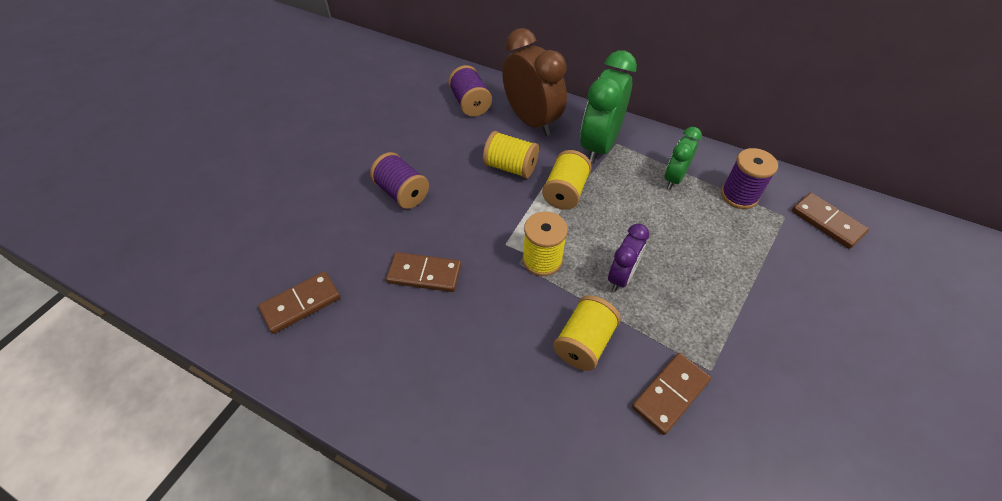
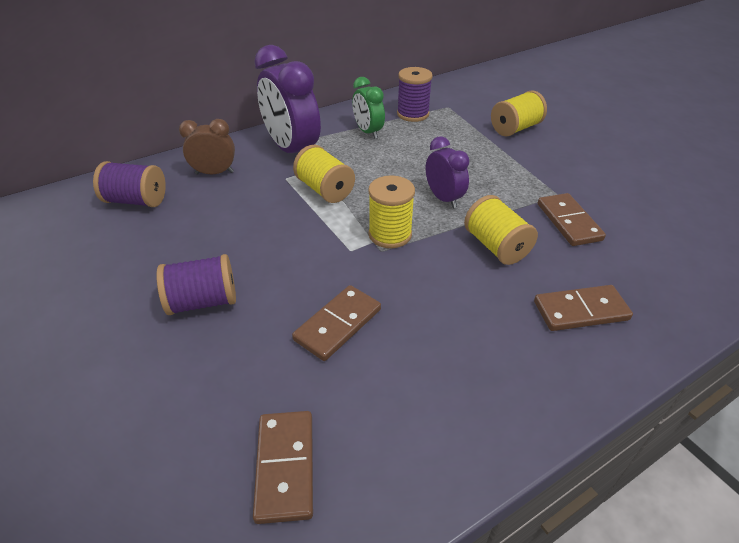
camera: 60 degrees left, 10 degrees down
yellow spool [483,131,539,179] -> yellow spool moved to [491,90,547,136]
brown clock [502,28,567,136] -> brown clock [179,119,235,175], size x0.57
green clock [580,50,637,164] -> purple clock [254,45,321,153]
brown domino [792,193,869,249] -> brown domino moved to [534,285,633,331]

